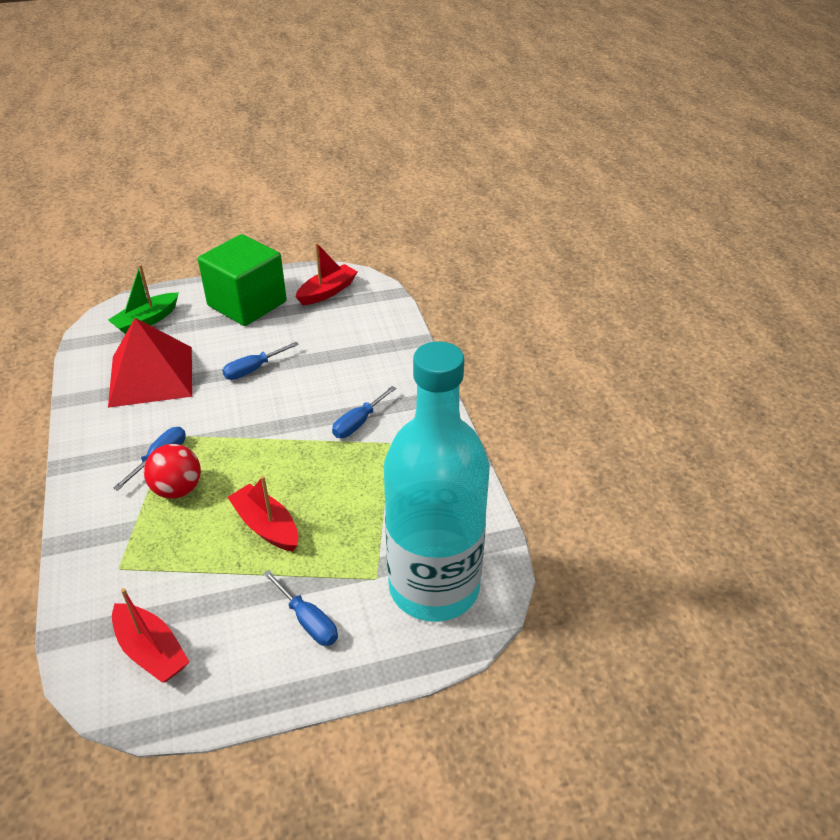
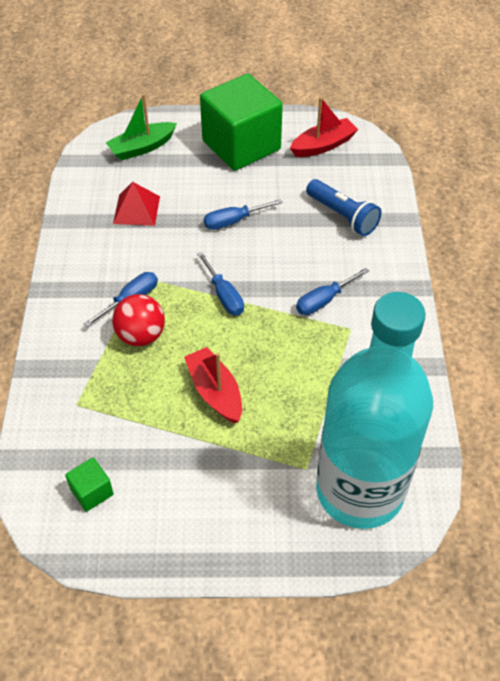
camera: 15 degrees right, 10 degrees up
red pyramid [108,318,192,408] -> red pyramid [113,182,160,226], size x0.54
red boat [112,588,189,683] -> green cube [65,458,114,512]
blue screwdriver [263,570,338,646] -> blue screwdriver moved to [197,252,244,315]
none -> blue flashlight [306,179,382,236]

